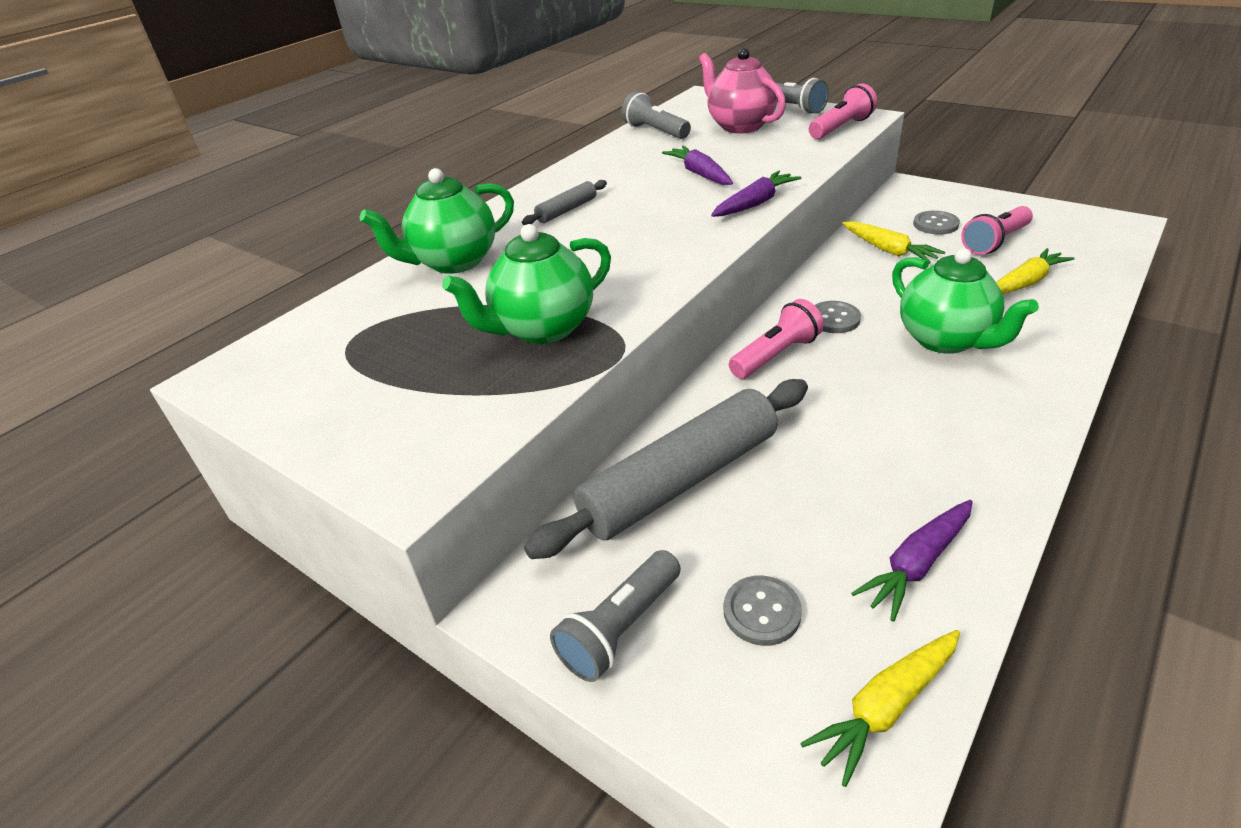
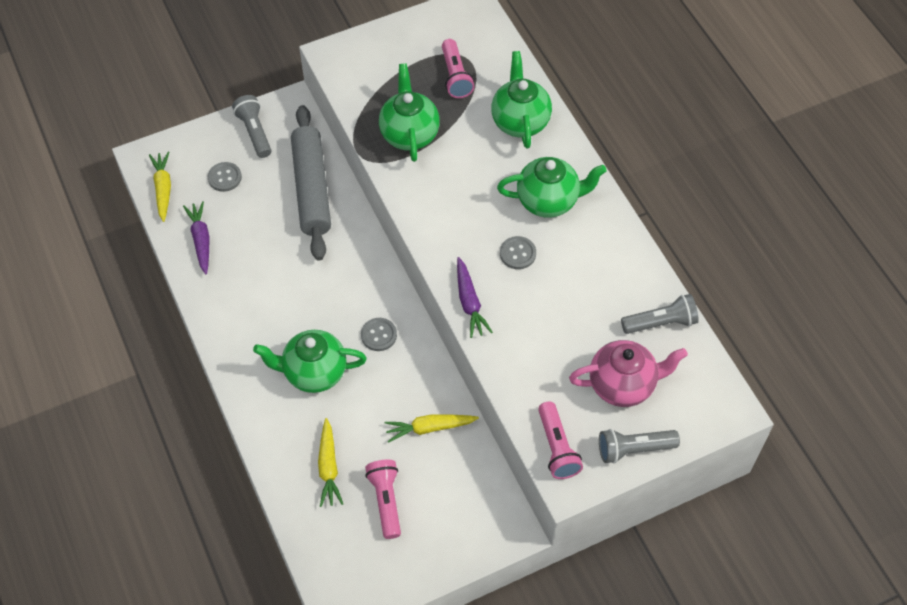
camera: 115 degrees right, 20 degrees up
grey rolling pin [522,180,607,225] -> green teapot [497,157,607,218]
purple carrot [662,146,733,185] -> none
pink flashlight [729,299,824,379] -> pink flashlight moved to [442,39,475,98]
grey button [913,211,960,235] -> grey button moved to [500,236,536,269]

